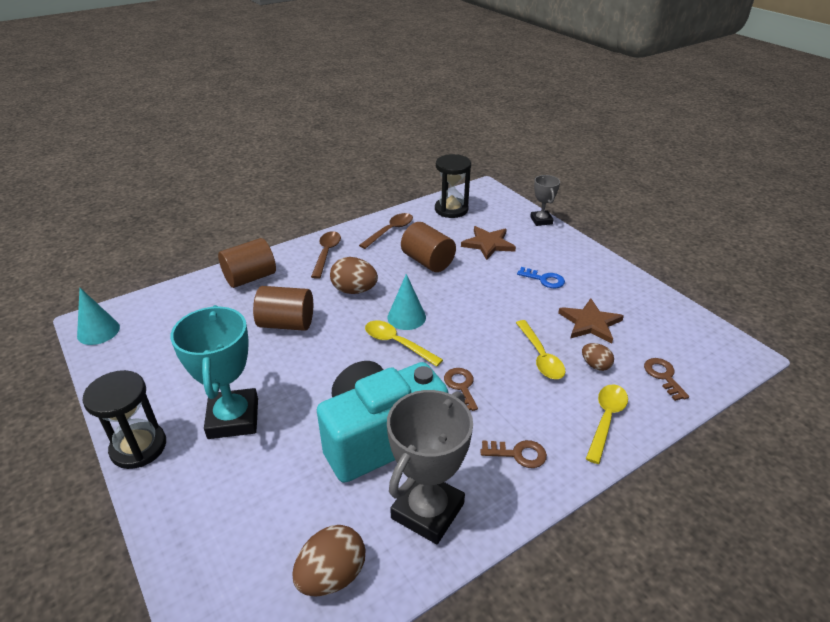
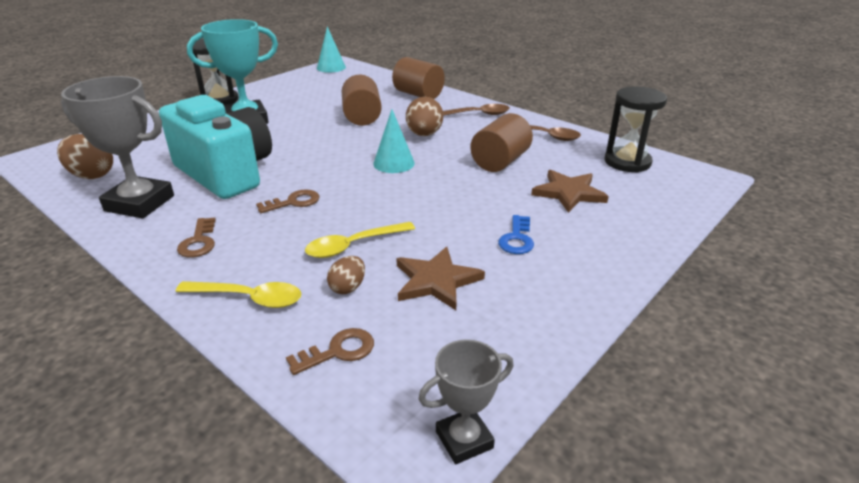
camera: 75 degrees right, 5 degrees down
yellow spoon [365,321,443,366] -> none
grey trophy [530,175,560,226] -> grey trophy moved to [418,339,514,464]

